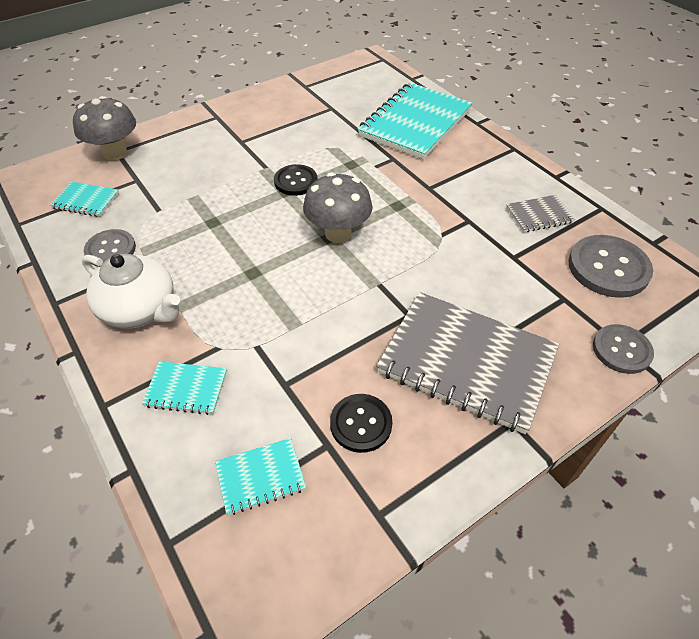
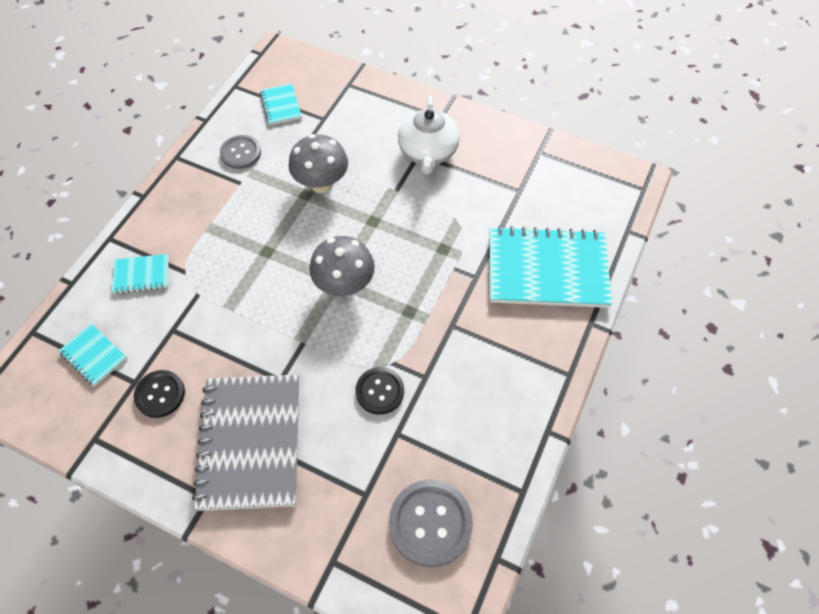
camera: 60 degrees right, 10 degrees up
grey mushroom [73,96,136,161] -> grey mushroom moved to [289,134,348,193]
white teapot [81,254,180,328] -> white teapot moved to [398,95,460,174]
turquoise notebook [142,361,227,415] -> turquoise notebook turned 75 degrees counterclockwise [112,254,169,294]
black button [274,164,317,196] -> black button moved to [356,367,404,415]
grey notebook [506,195,575,232] -> none
grey button [593,324,654,374] -> none

